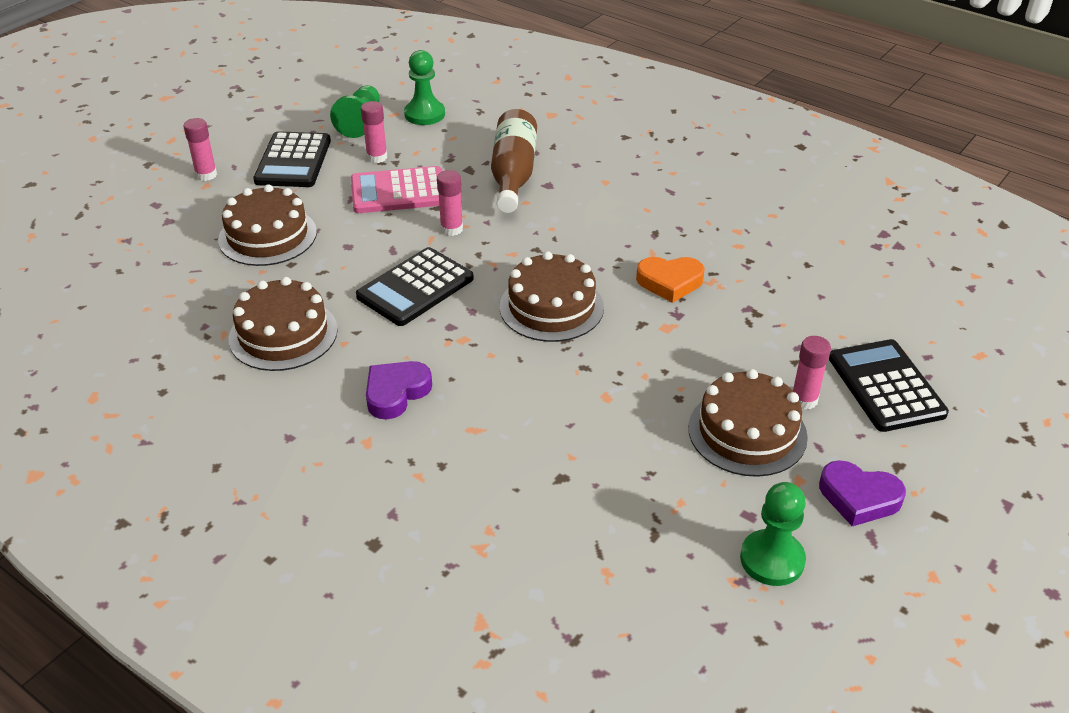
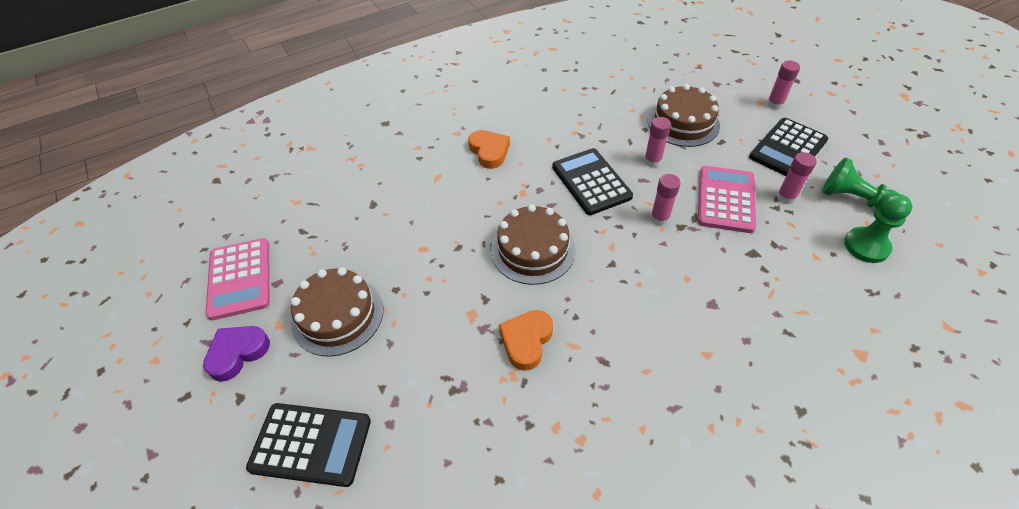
camera: 115 degrees right, 10 degrees up
brown cake [228,277,338,371] -> none
black calculator [253,131,331,187] -> black calculator turned 75 degrees counterclockwise [749,118,828,176]
purple heart [366,361,432,419] -> orange heart [468,130,510,169]
brown bottle [491,109,537,213] -> none
green pawn [740,482,806,586] -> pink calculator [205,238,270,320]
pink glue stick [793,336,831,410] -> pink glue stick moved to [644,117,671,167]

